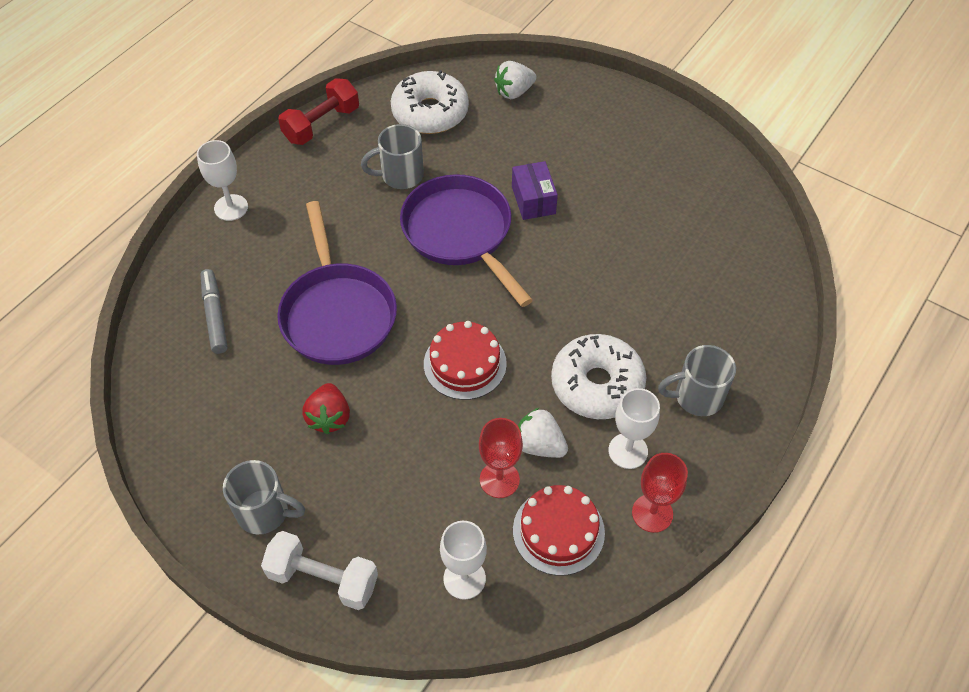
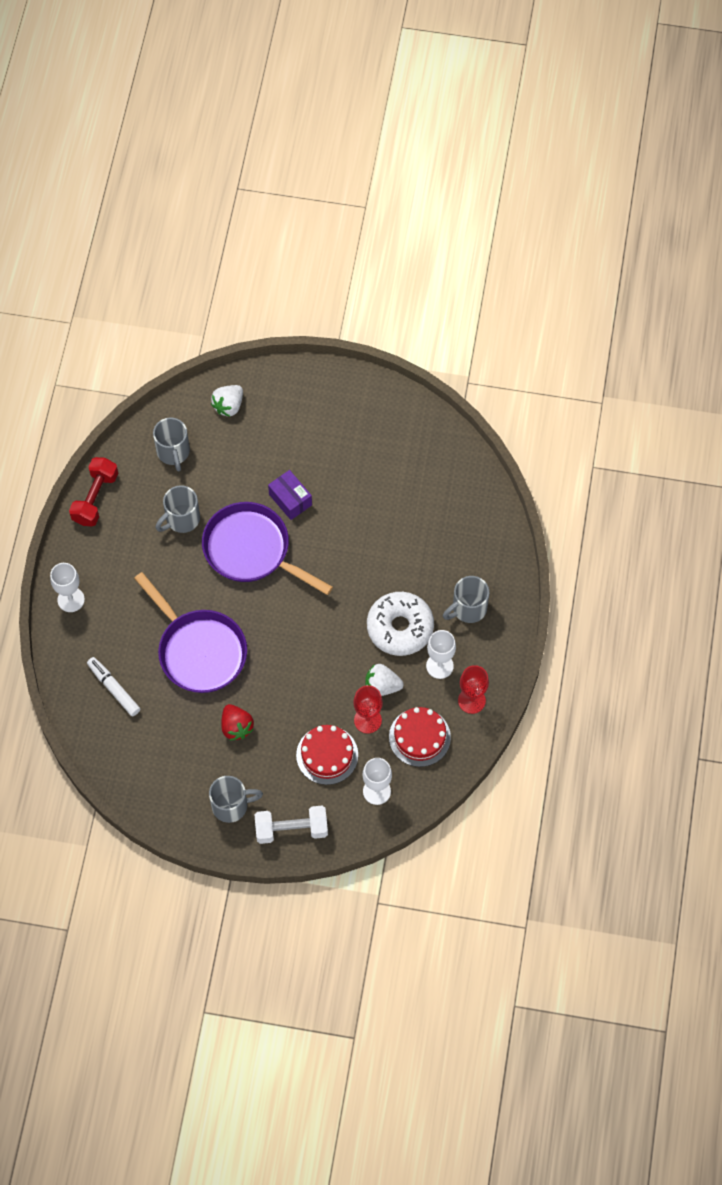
camera: 25 degrees left, 10 degrees up
grey marker [201,269,228,354] -> white marker [87,657,140,716]
white donut [391,70,469,134] -> grey mug [153,418,190,472]
red cake [424,321,507,400] -> red cake moved to [296,725,358,785]

